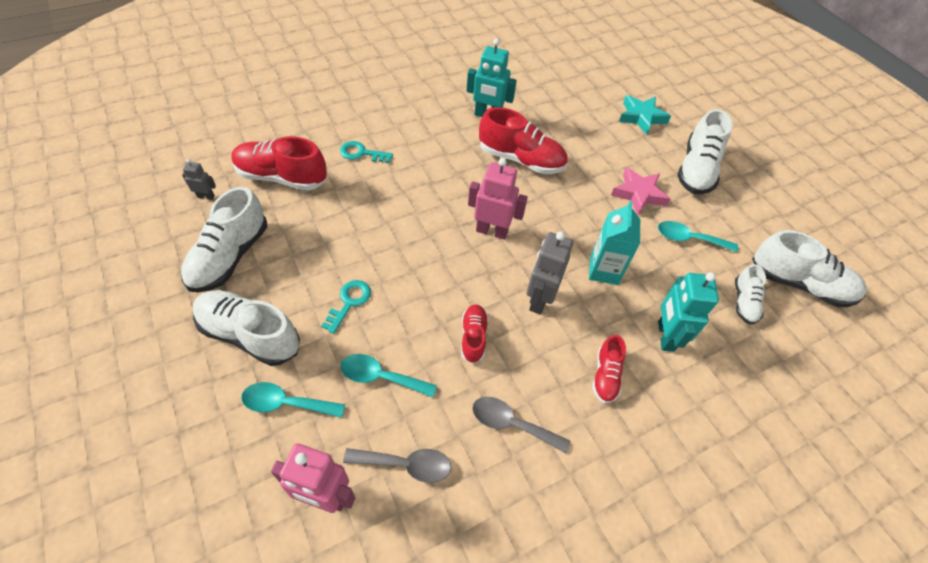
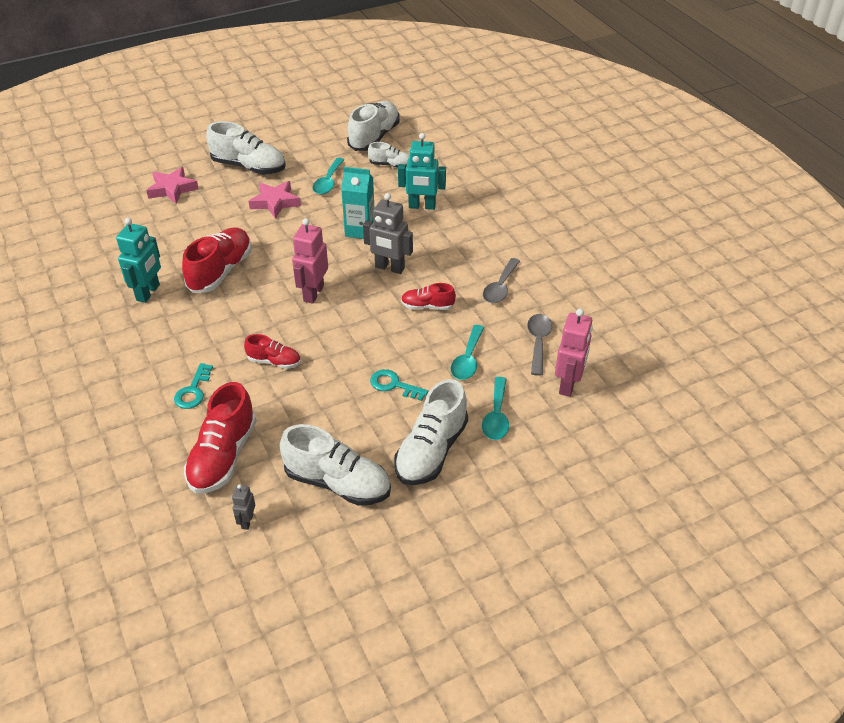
camera: 85 degrees left, 10 degrees down
red shoe [592,335,626,403] -> red shoe moved to [244,334,301,369]
turquoise star [619,95,671,135] -> pink star [146,167,199,204]

